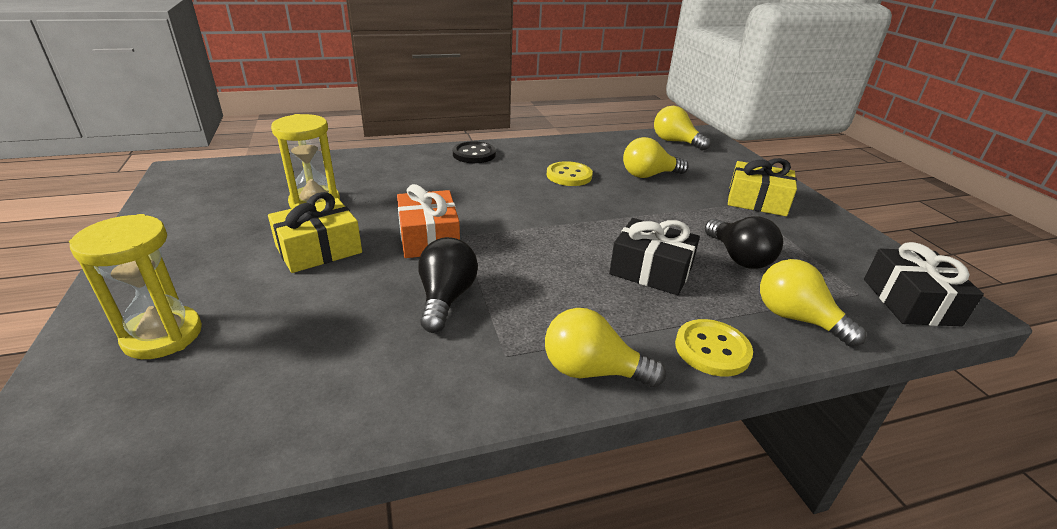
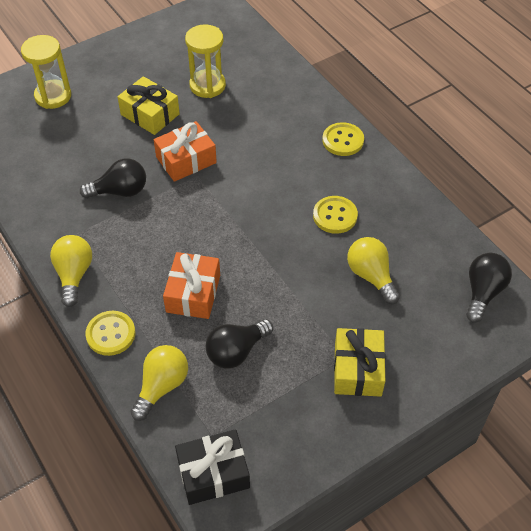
camera: 75 degrees right, 20 degrees up
black button [453,141,496,163] -> yellow button [322,122,364,156]
black gift [609,218,700,295] -> orange gift [163,252,220,319]
yellow light bulb [654,106,711,151] -> black light bulb [466,253,512,323]

